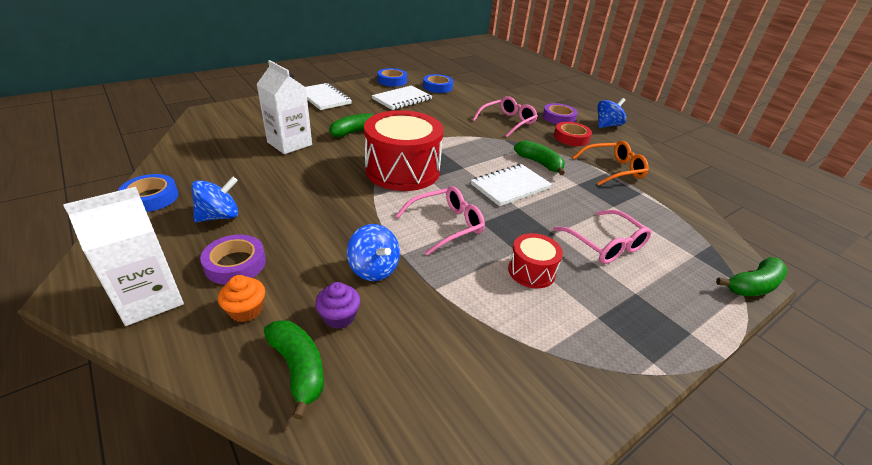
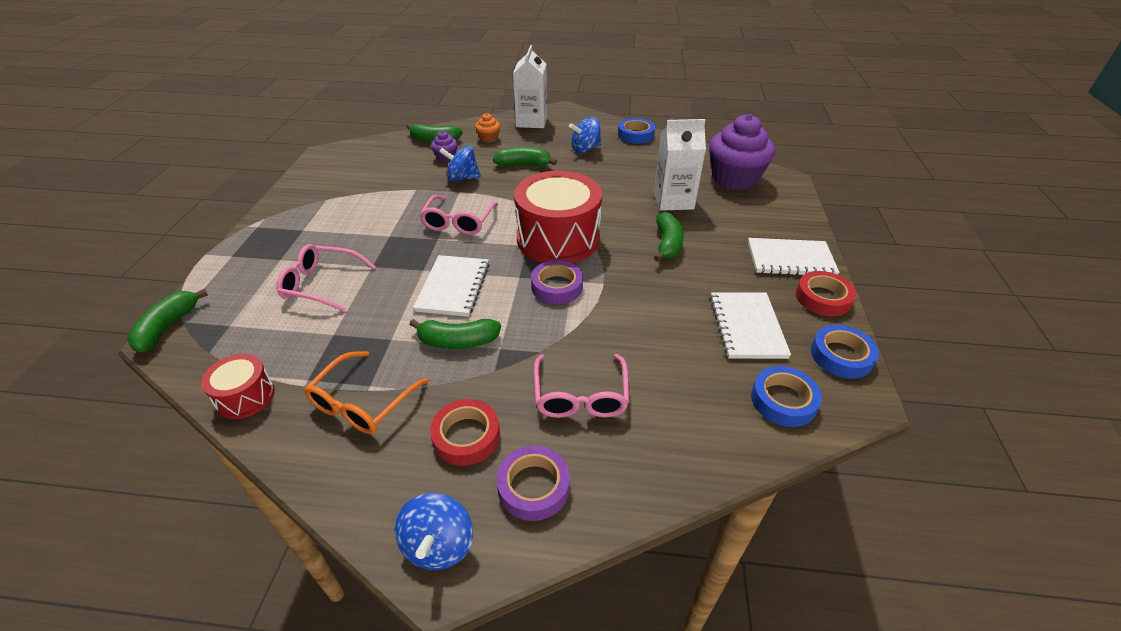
camera: 135 degrees right, 5 degrees up
blue spinning top [191,177,238,222] -> blue spinning top turned 60 degrees clockwise [569,117,601,153]
purple tape [200,235,266,285] -> purple tape moved to [531,260,583,304]
red drum [508,233,563,289] -> red drum moved to [201,354,275,419]
none -> green banana [493,147,557,166]
none -> purple cupcake [709,114,775,190]
none -> red tape [796,271,856,317]

